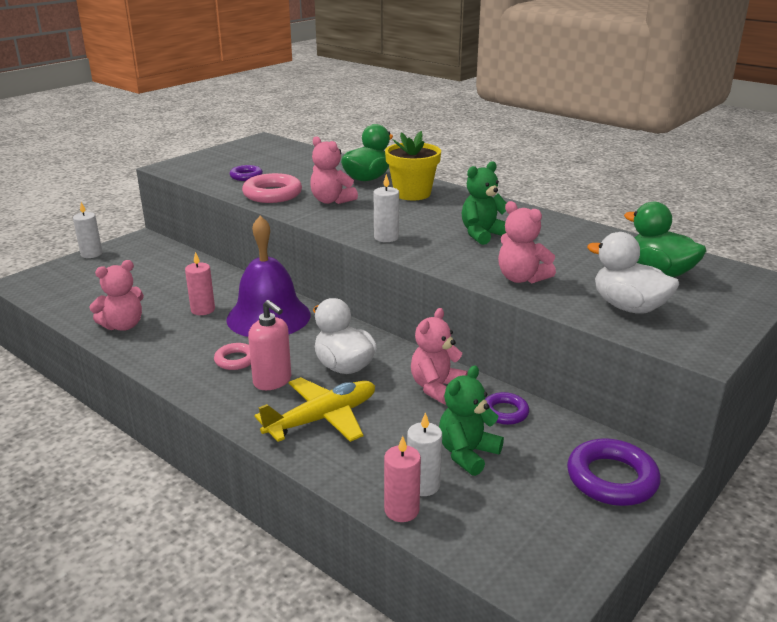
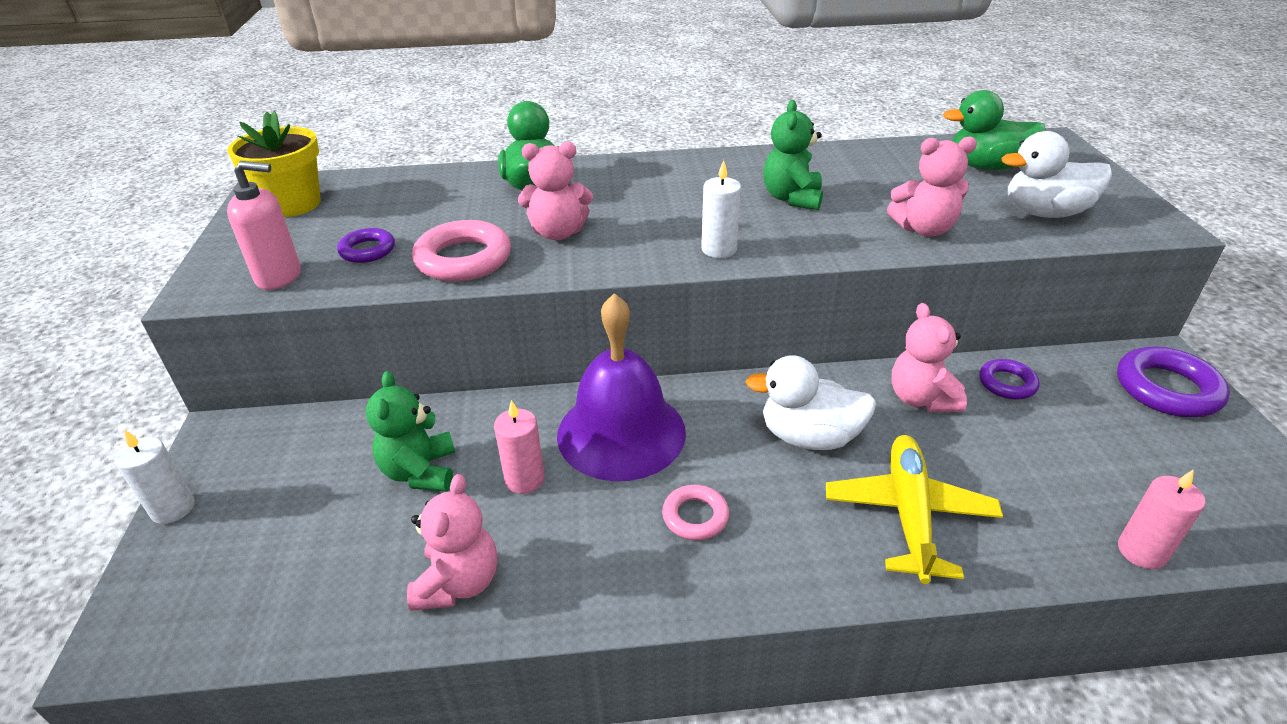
camera: 45 degrees left, 10 degrees up
pink soap dispenser [248,300,291,390] -> pink soap dispenser moved to [227,161,301,290]
yellow flower pot [385,131,441,200] -> yellow flower pot moved to [227,111,321,217]
white candle [407,412,442,496] -> none
green teddy bear [439,366,504,476] -> green teddy bear moved to [366,371,455,492]

